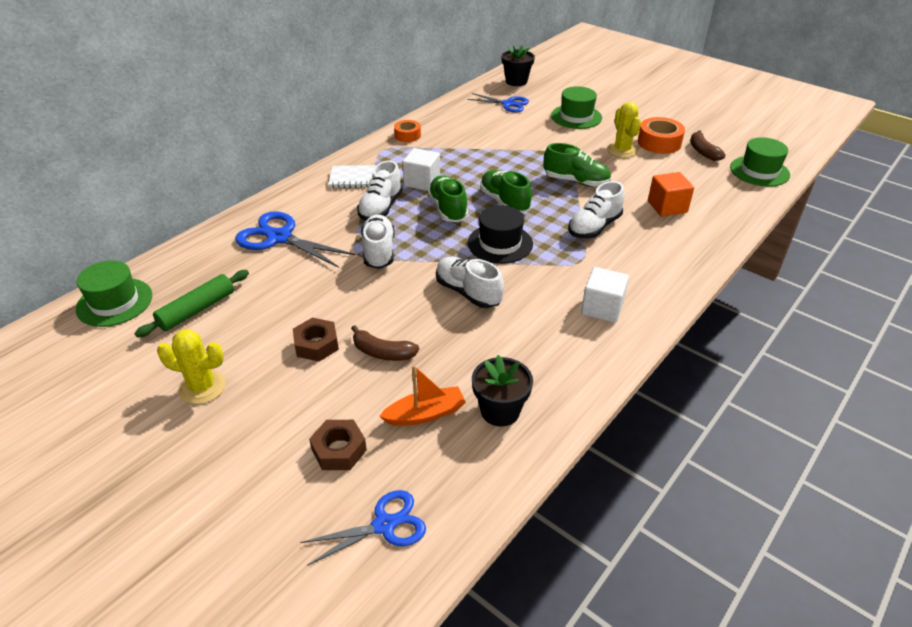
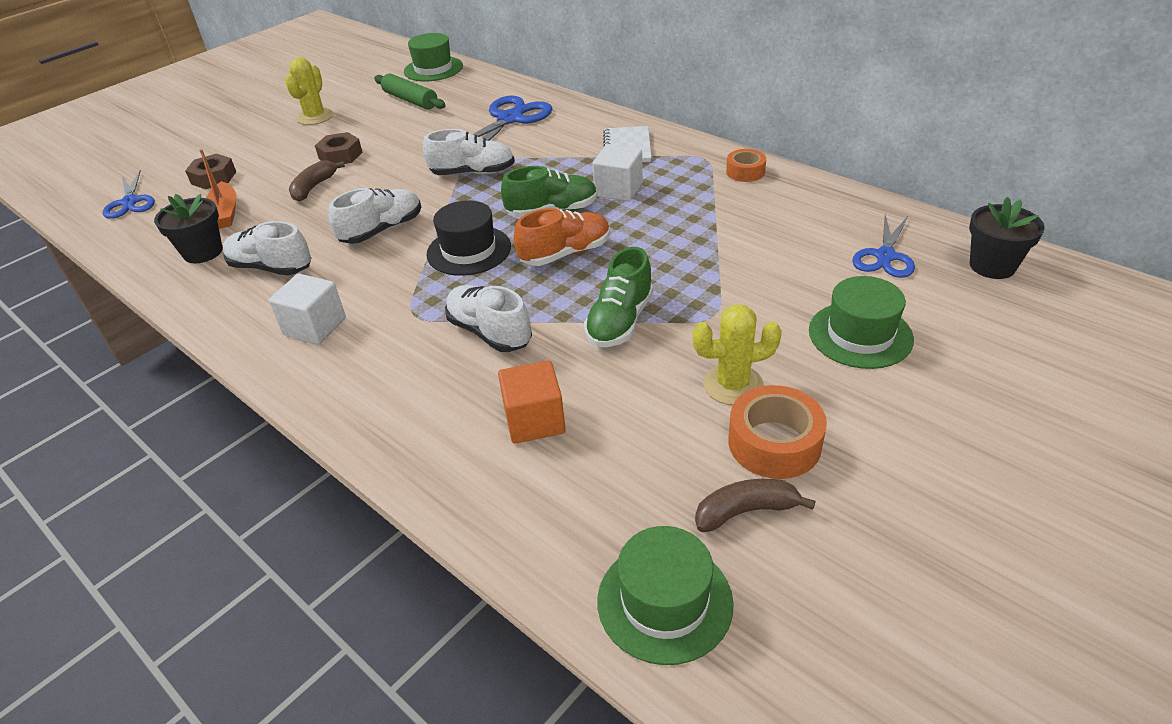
camera: 95 degrees right, 0 degrees up
white shoe [357,160,403,221] -> white shoe moved to [223,221,311,276]
green shoe [480,170,532,213] -> orange shoe [513,208,610,266]

